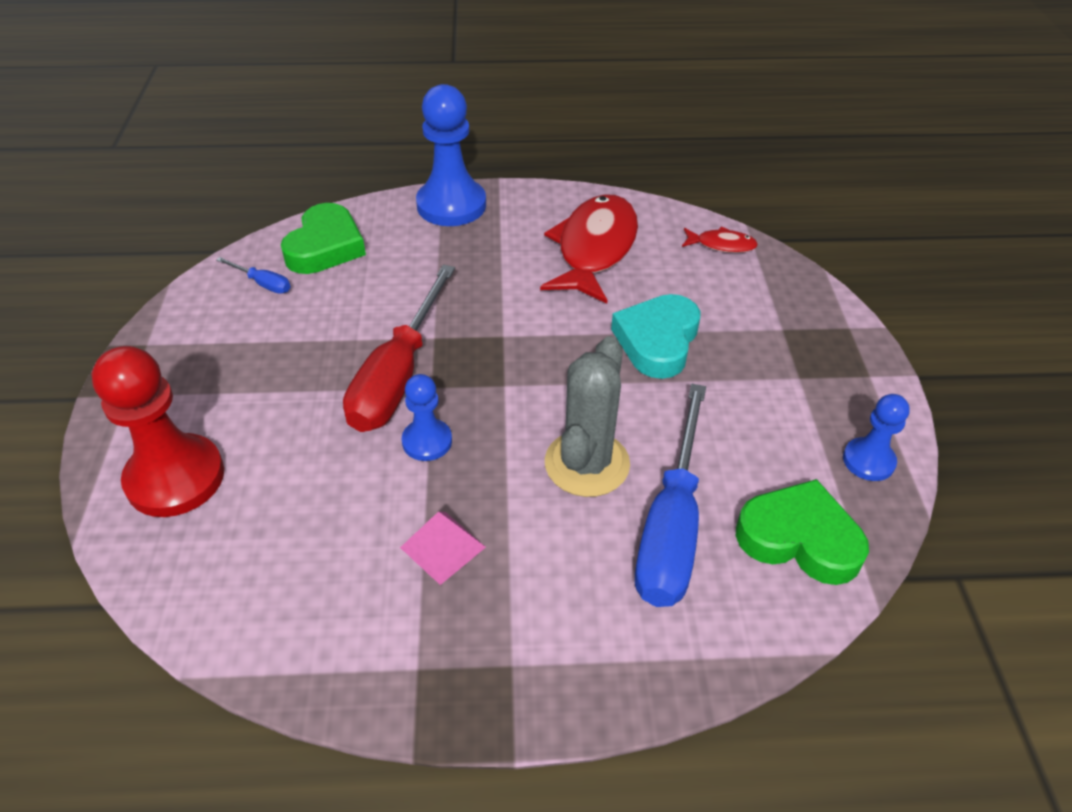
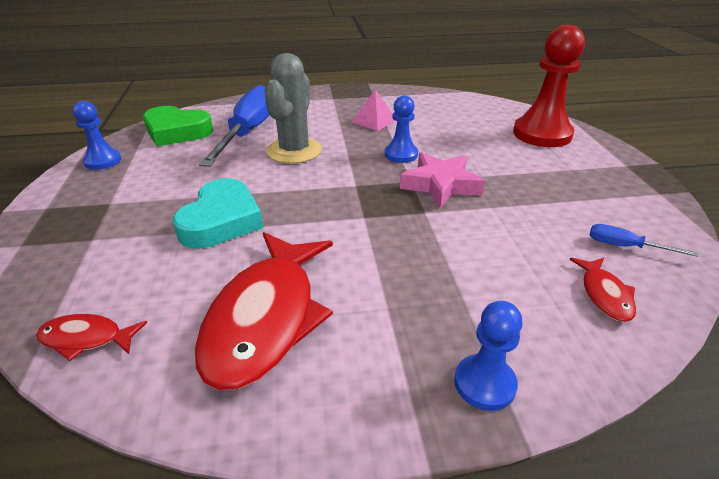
camera: 175 degrees right, 10 degrees down
green heart [281,203,366,274] -> red fish [569,258,636,322]
red screwdriver [343,265,455,432] -> pink star [400,152,485,208]
blue pawn [416,84,486,226] -> blue pawn [454,301,523,411], size x0.55

